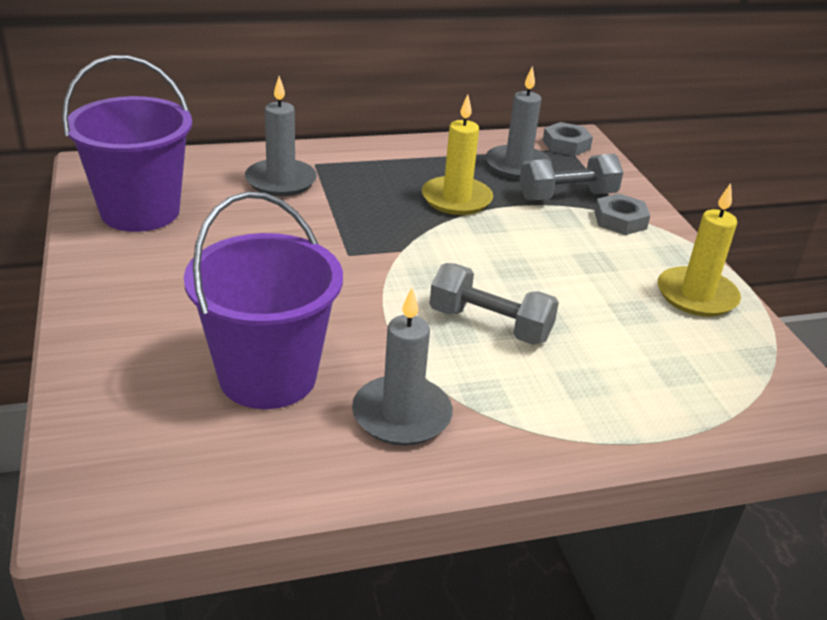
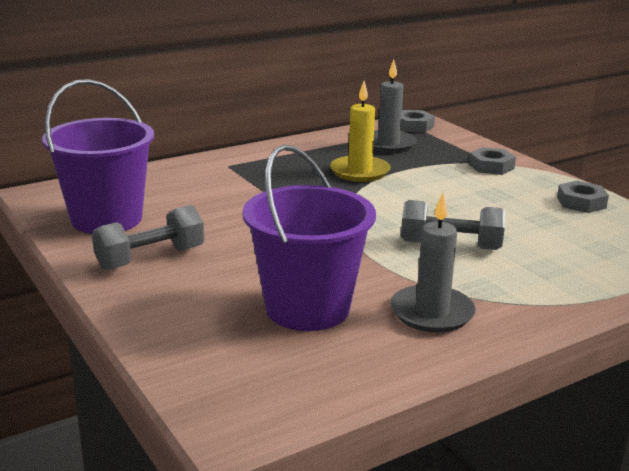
camera: 15 degrees left, 10 degrees down
grey candle [245,76,317,196] -> none
grey dumbbell [519,153,623,201] -> grey dumbbell moved to [92,205,204,270]
yellow candle [658,183,741,317] -> grey nut [557,181,609,213]

